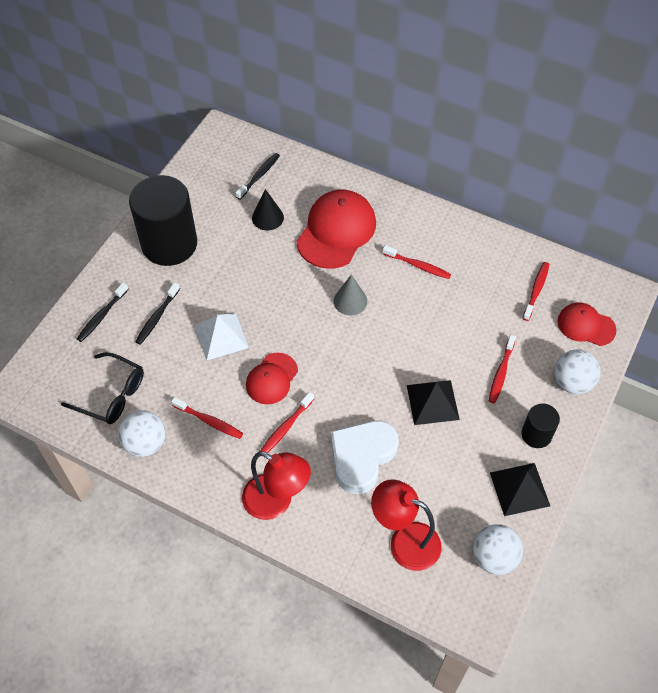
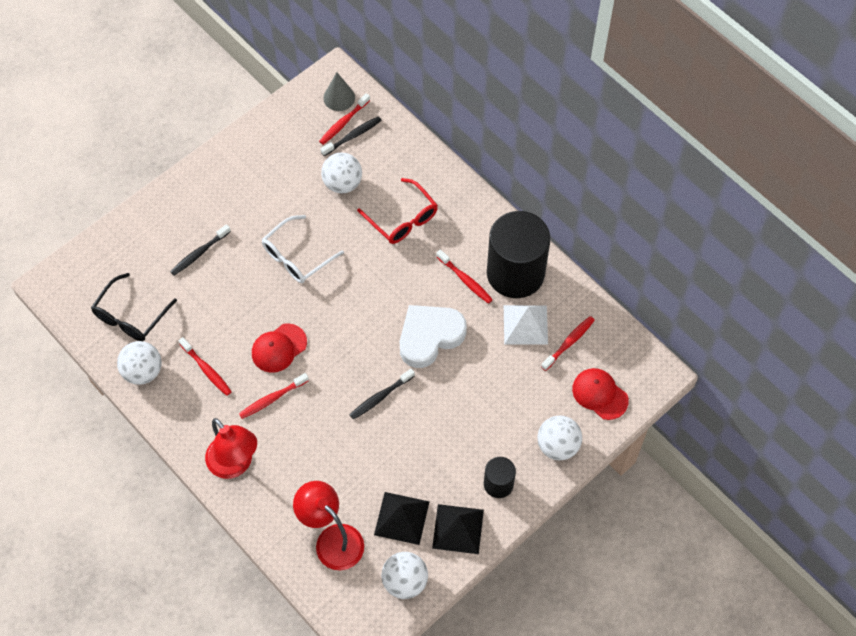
camera: 20 degrees right, 5 degrees up
black glasses [61,352,144,424] -> black glasses turned 75 degrees clockwise [91,273,177,341]
black toothbrush [77,283,128,342] -> black toothbrush moved to [349,369,415,419]
black cylinder [129,175,197,266] -> black cylinder moved to [487,211,550,298]
white pyramid [195,313,249,361] -> white pyramid moved to [504,305,548,345]
black cone [252,189,284,230] -> white ball [321,152,362,194]
red cap [297,189,376,269] -> red glasses [357,178,438,244]
white heart [331,421,399,494] -> white heart moved to [400,305,467,368]
grey cone [334,274,367,315] -> grey cone moved to [323,72,355,111]
black pyramid [407,380,460,425] -> black pyramid moved to [374,492,430,545]
red toothbrush [489,335,516,403] -> red toothbrush moved to [319,93,370,145]
none -> white glasses [262,215,344,283]

